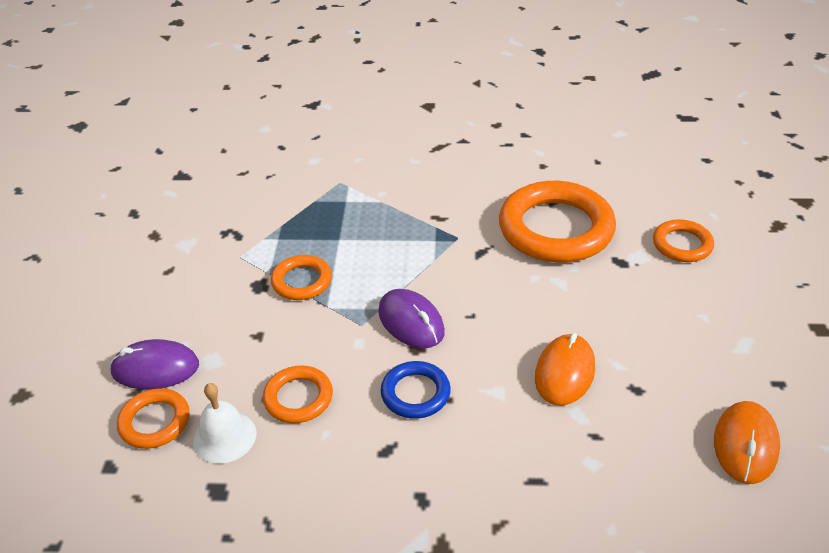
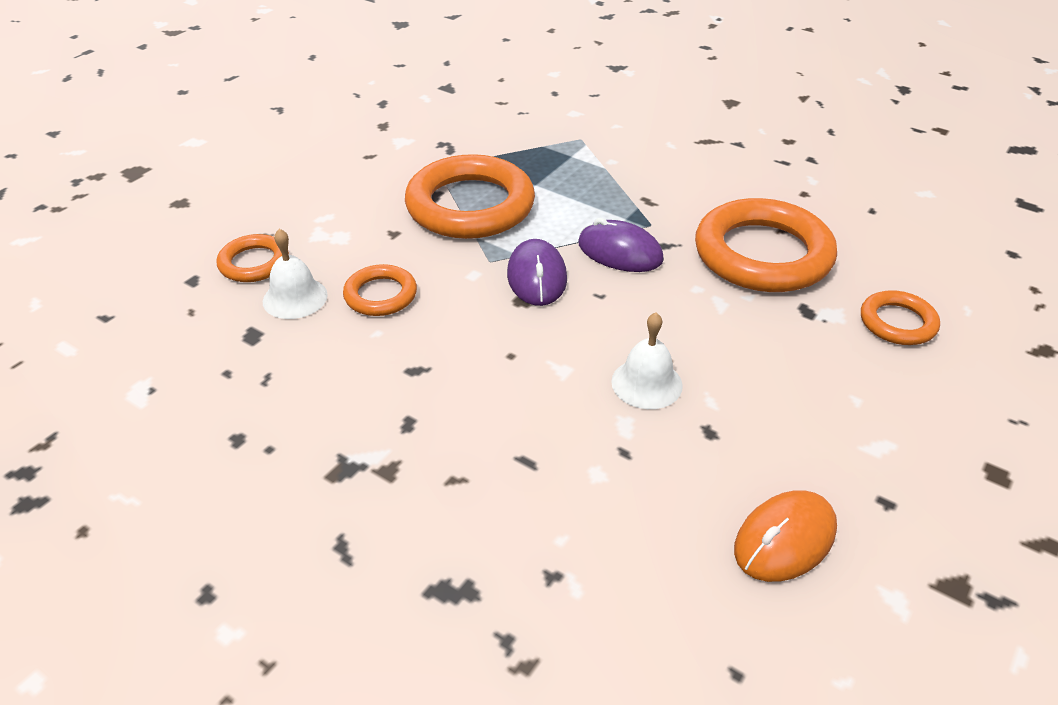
camera: 30 degrees right, 0 degrees up
purple mouse [110,339,199,390] -> purple mouse moved to [578,218,664,272]
orange ring [271,255,332,300] -> orange ring [405,154,535,239], size x1.99
blue ring [381,361,451,419] -> none
orange mouse [535,333,595,406] -> white bell [611,313,683,409]

